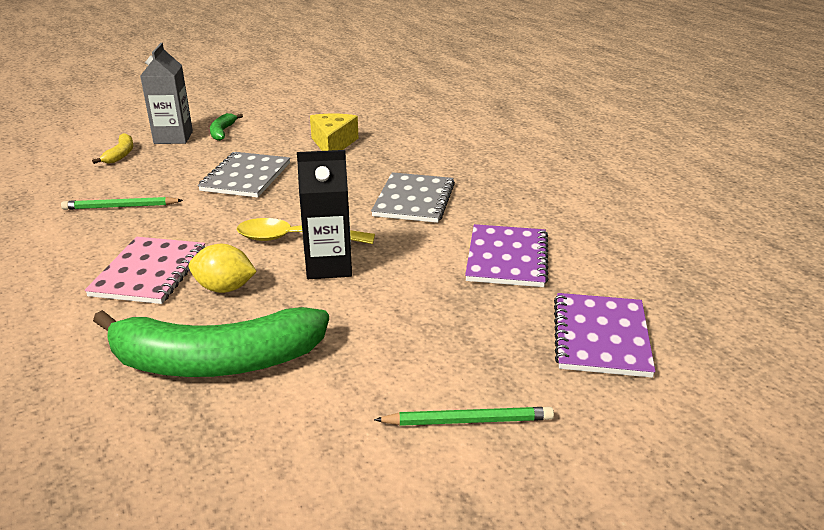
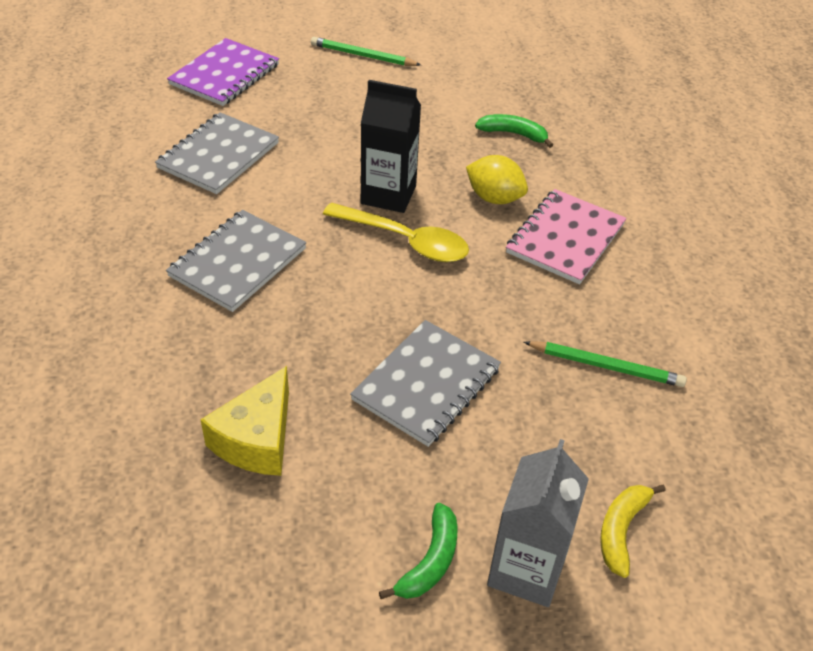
camera: 160 degrees left, 15 degrees up
green banana [93,307,329,377] -> green banana [475,114,553,148], size x0.42
purple notebook [465,224,548,287] -> grey notebook [155,112,279,194]

